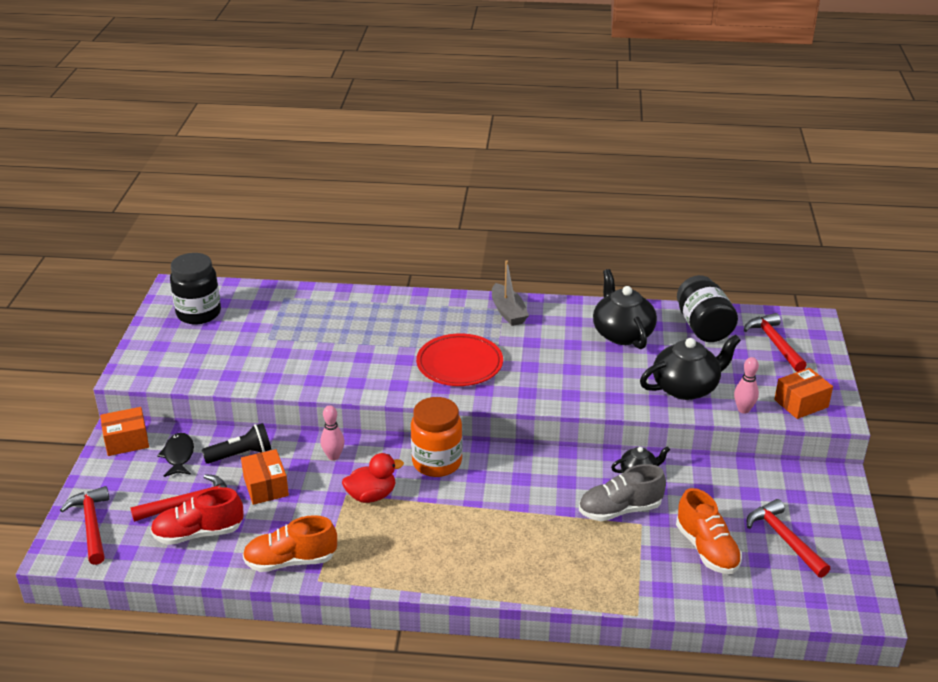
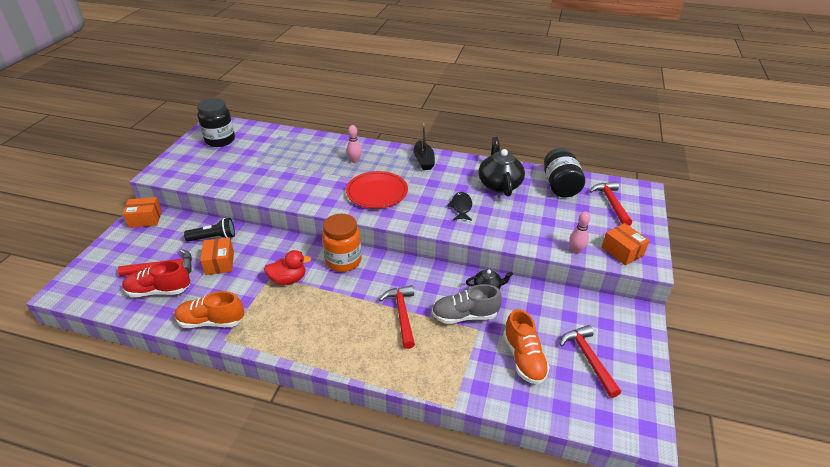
camera: 10 degrees right, 5 degrees up
red hammer [60,486,110,565] -> red hammer moved to [379,285,415,349]
black fish [157,433,194,477] -> black fish moved to [447,192,472,221]
pink bowling pin [320,405,345,461] -> pink bowling pin moved to [347,125,362,163]
grey boat [492,260,529,326] -> black boat [413,123,435,170]
black teapot [640,335,741,400] -> none
orange box [774,368,833,419] -> orange box turned 75 degrees clockwise [602,223,650,266]

